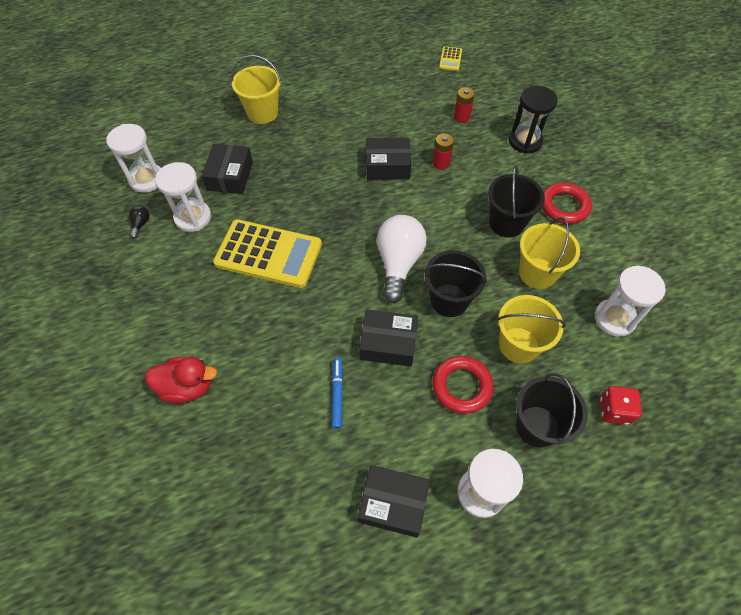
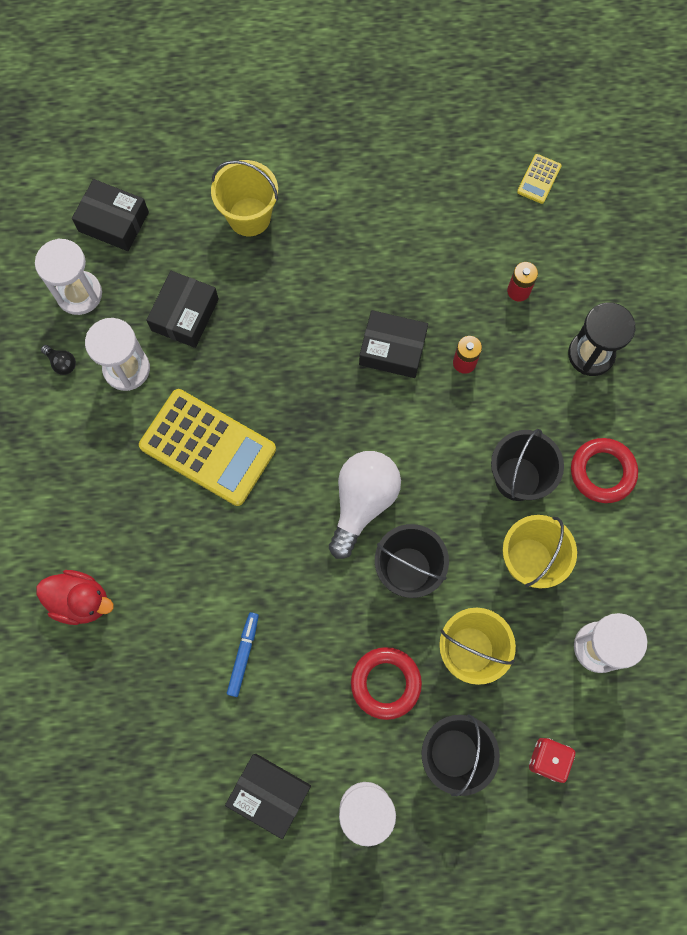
camera: 15 degrees right, 15 degrees up
black light bulb [129,205,150,239] -> black light bulb turned 105 degrees clockwise [41,345,76,375]
black box [359,310,418,367] -> black box moved to [72,179,149,251]

